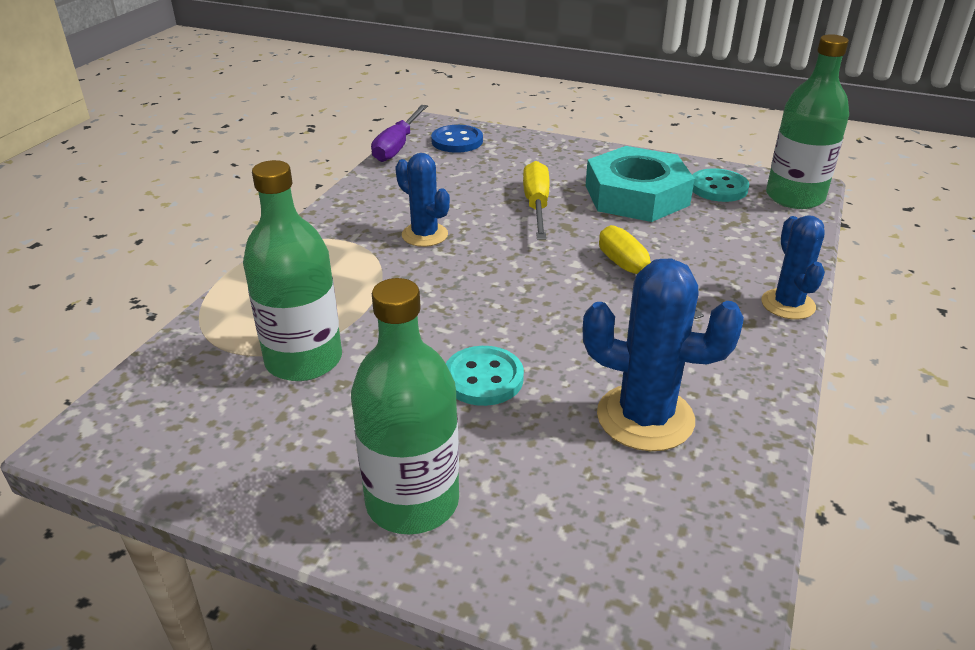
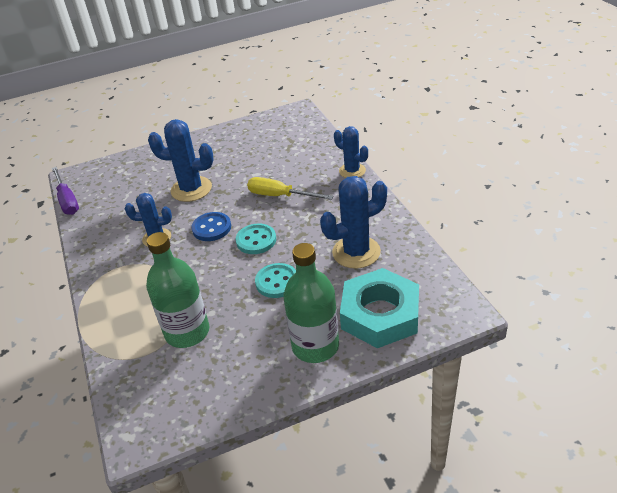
camera: 40 degrees left, 5 degrees up
blue button [431,125,483,153] -> blue button moved to [191,212,231,241]
yellow screwdriver [523,161,550,240] -> blue cactus [148,119,214,202]
turquoise nut [586,146,695,222] -> turquoise nut moved to [340,268,419,348]
turquoise button [692,168,749,202] -> turquoise button moved to [236,223,276,254]
green bottle [766,34,849,209] -> none

